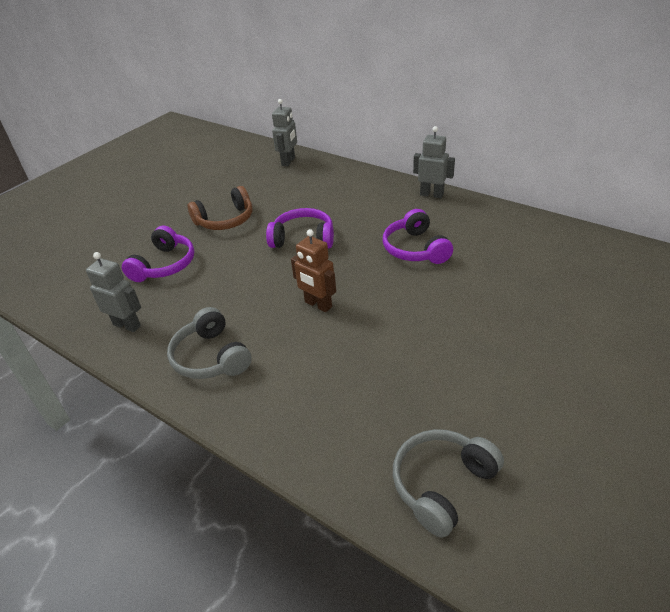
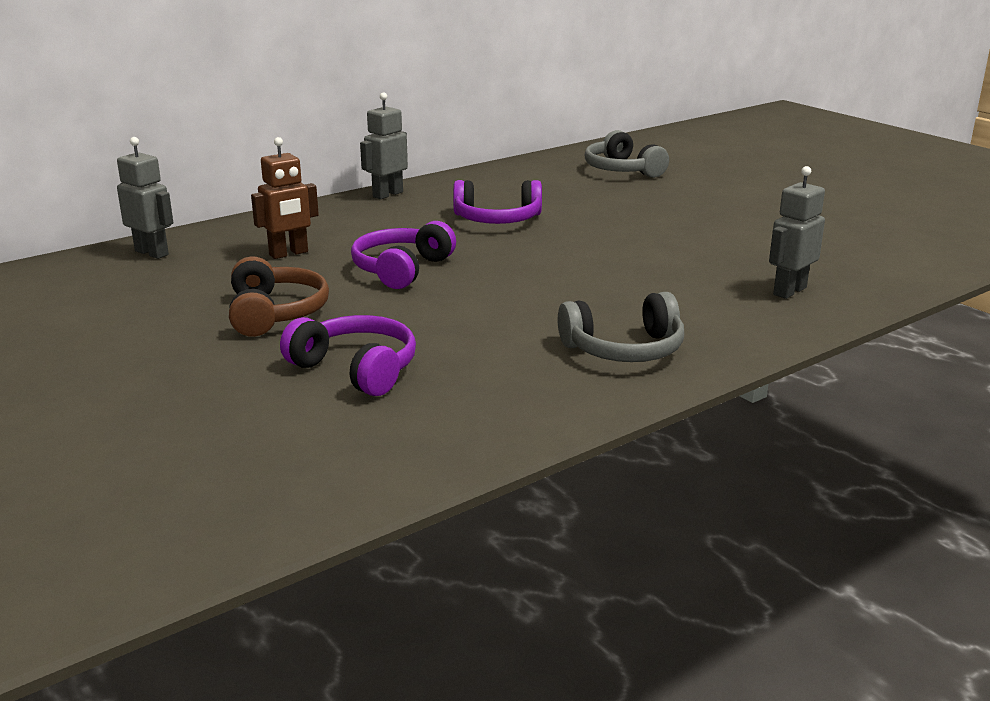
camera: 75 degrees left, 15 degrees down
grey robot [86,252,141,332] -> grey robot moved to [769,166,825,299]
brown robot [291,229,336,312] -> brown robot moved to [251,137,319,259]
grey headphones [393,429,504,538] -> grey headphones moved to [584,130,669,178]

